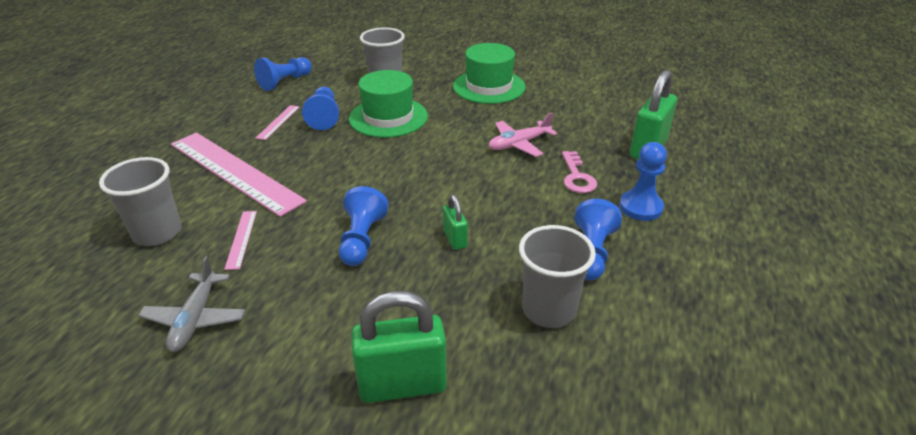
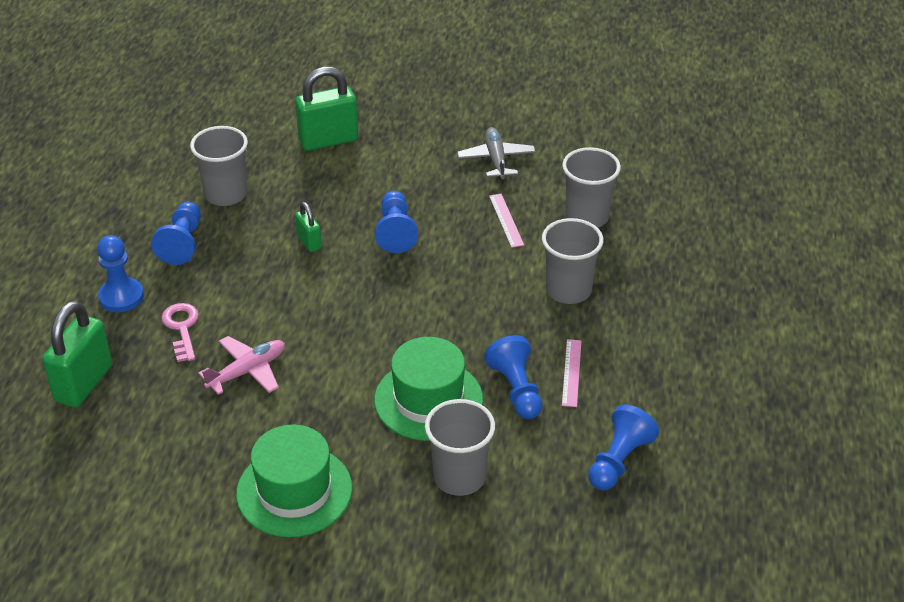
camera: 170 degrees right, 5 degrees up
pink ruler [171,133,307,217] -> grey cup [542,218,603,304]

